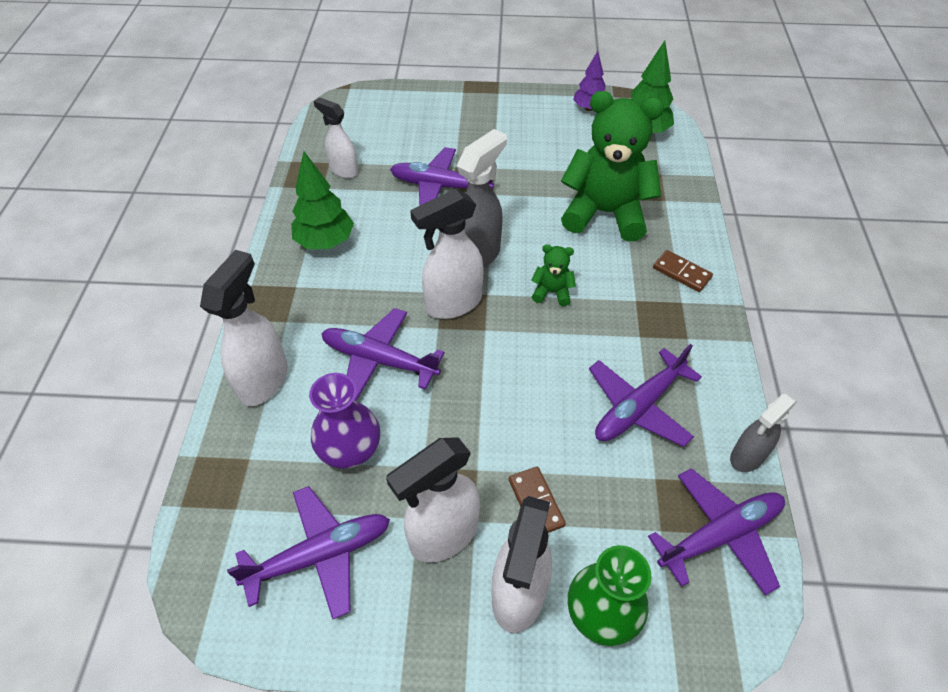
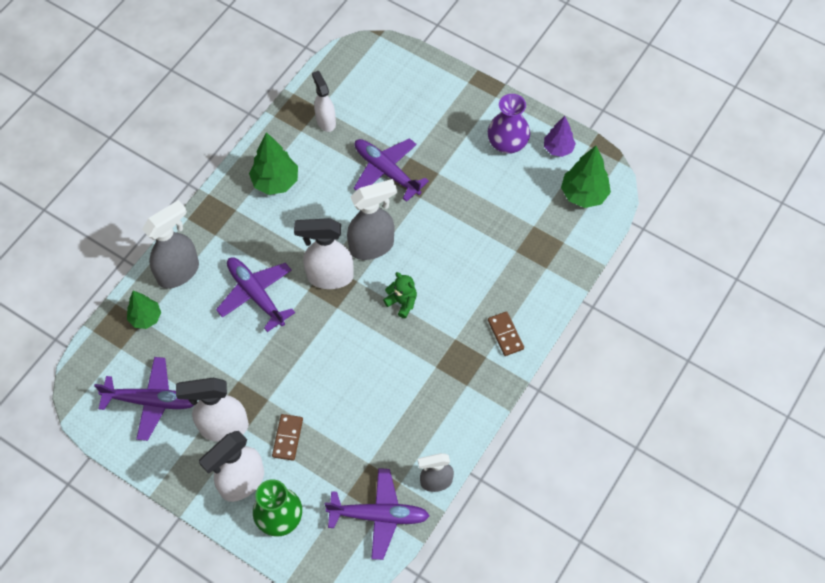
camera: 30 degrees right, 10 degrees up
white spray bottle [200,250,288,406] -> grey spray bottle [142,200,199,289]
purple vase [309,373,380,469] -> purple vase moved to [488,94,530,154]
green teddy bear [561,91,664,241] -> none
purple plane [589,344,702,447] -> none
none -> green tree [127,291,161,329]

